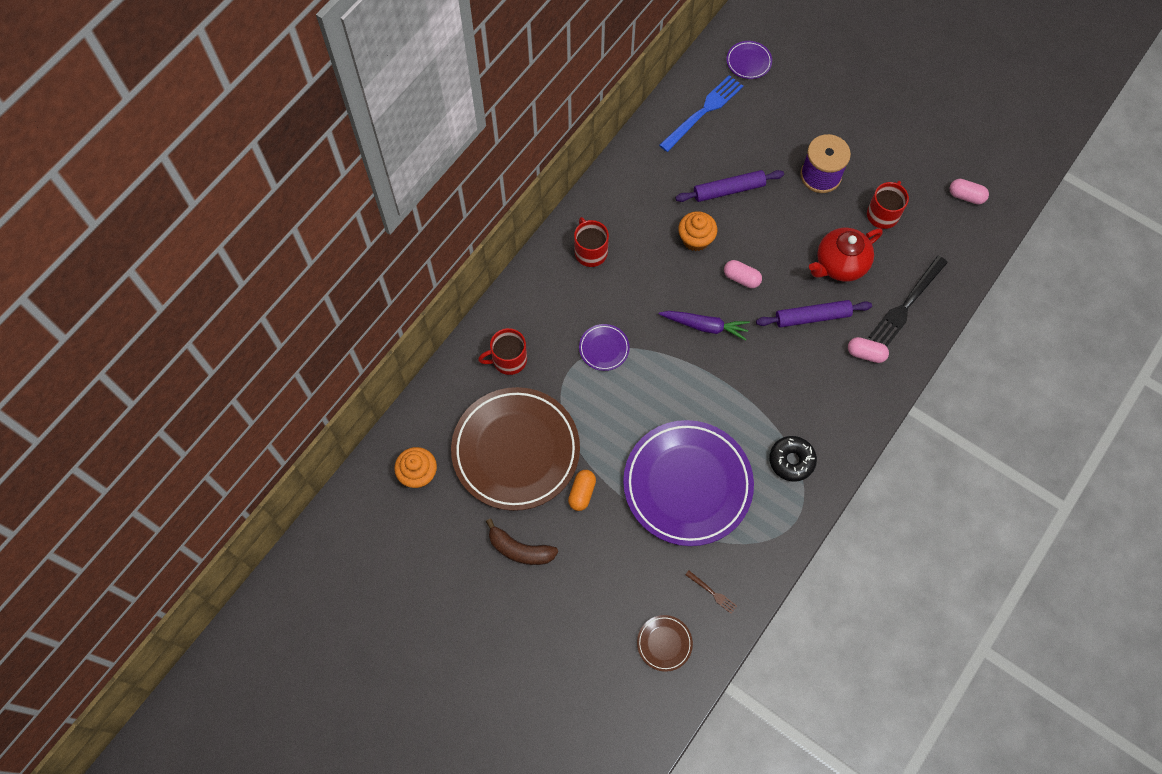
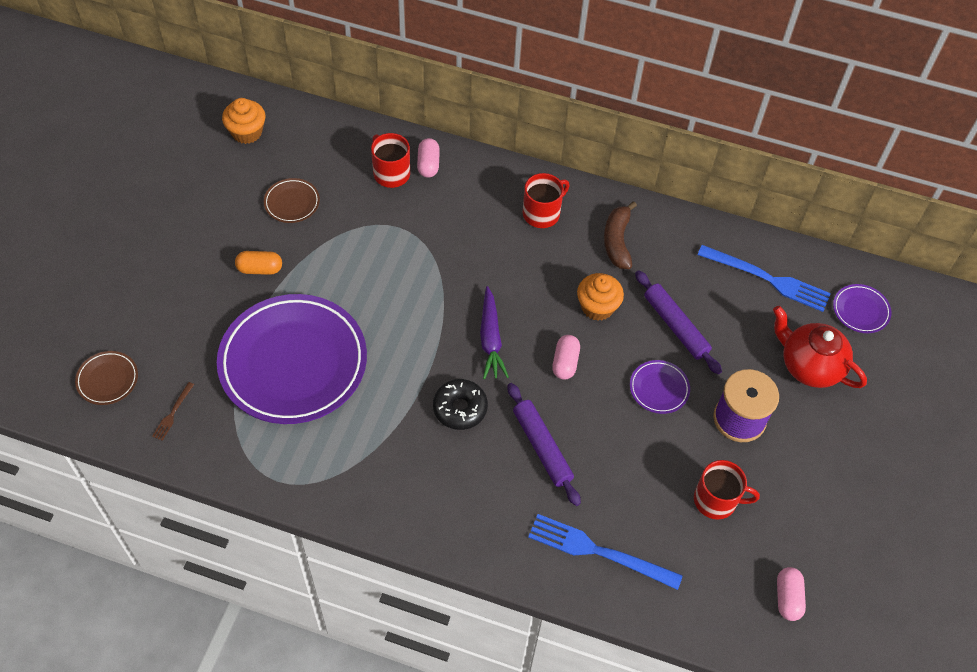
camera: 70 degrees right, 10 degrees down
brown plate [451,387,580,511] -> brown plate [264,178,320,223], size x0.41
brown banana [486,519,558,565] -> brown banana moved to [604,201,637,269]
purple plate [579,324,630,371] -> purple plate moved to [630,360,690,414]
black donut [769,436,817,482] -> black donut moved to [433,379,488,430]
red teapot [809,228,883,282] -> red teapot moved to [773,306,867,388]
pink capsule [848,337,889,363] -> pink capsule moved to [417,138,440,178]
black fork [869,256,948,346] -> blue fork [528,514,683,590]

